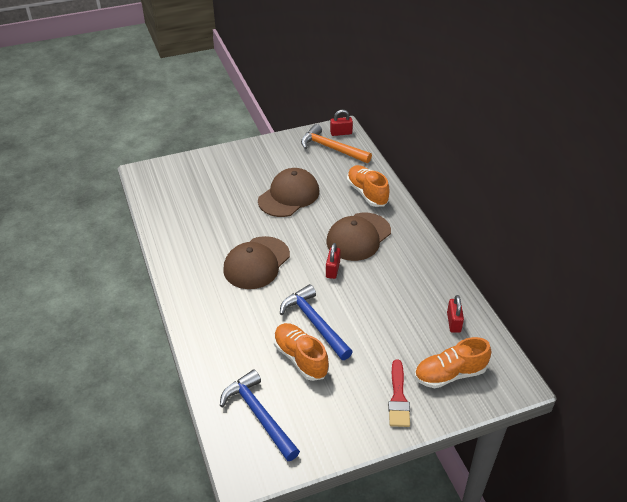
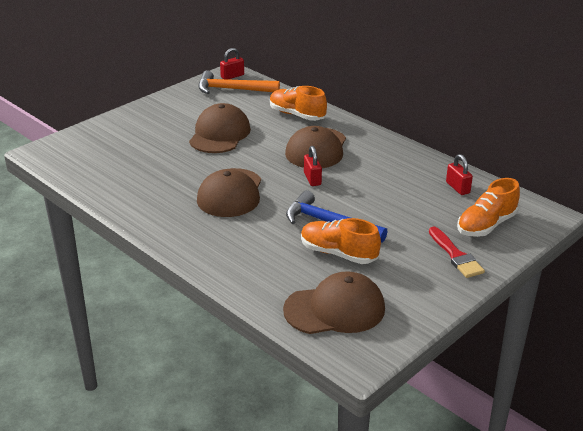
camera: 25 degrees left, 10 degrees down
blue hammer [220,369,300,461] -> brown cap [283,271,385,334]

